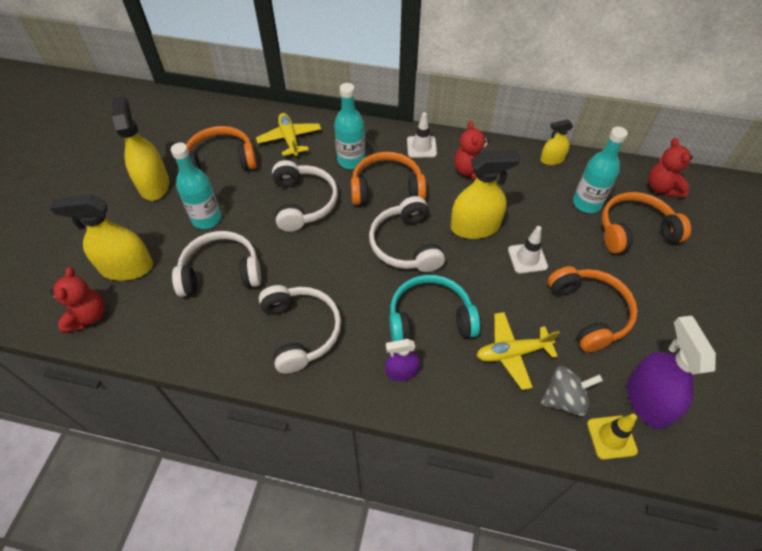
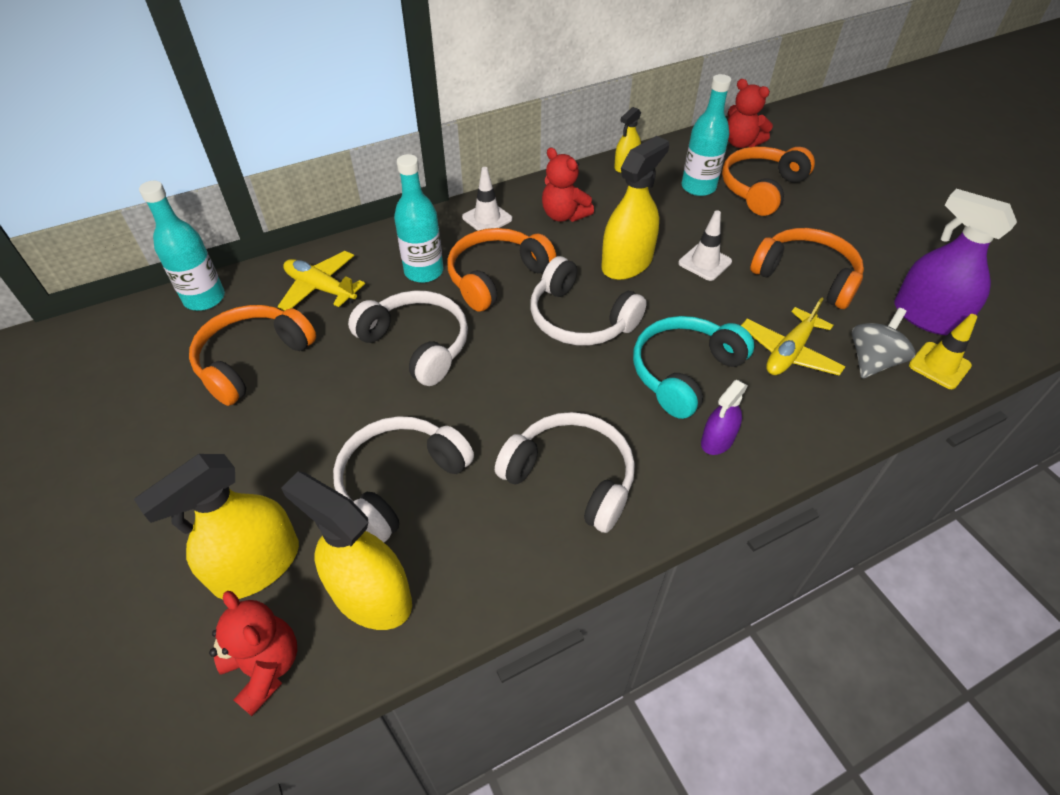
camera: 40 degrees left, 5 degrees down
yellow spray bottle [112,96,169,201] -> yellow spray bottle moved to [281,471,412,630]
turquoise bottle [171,143,222,229] -> turquoise bottle moved to [139,181,225,311]

